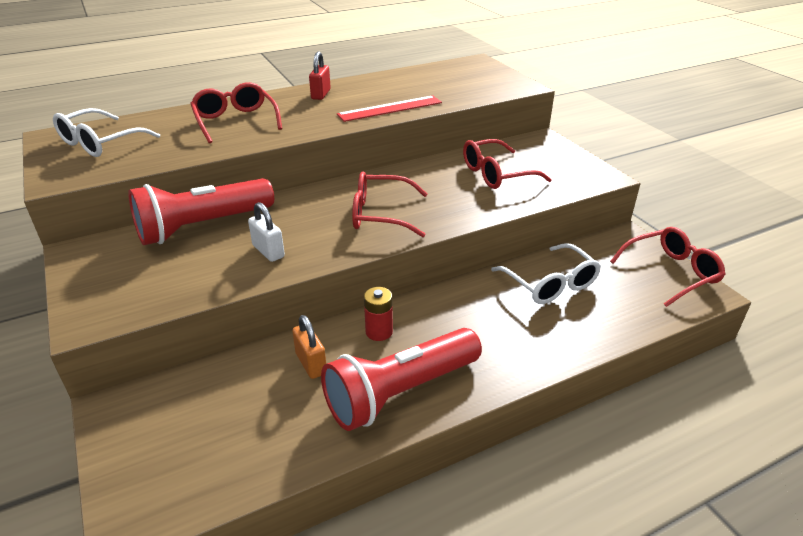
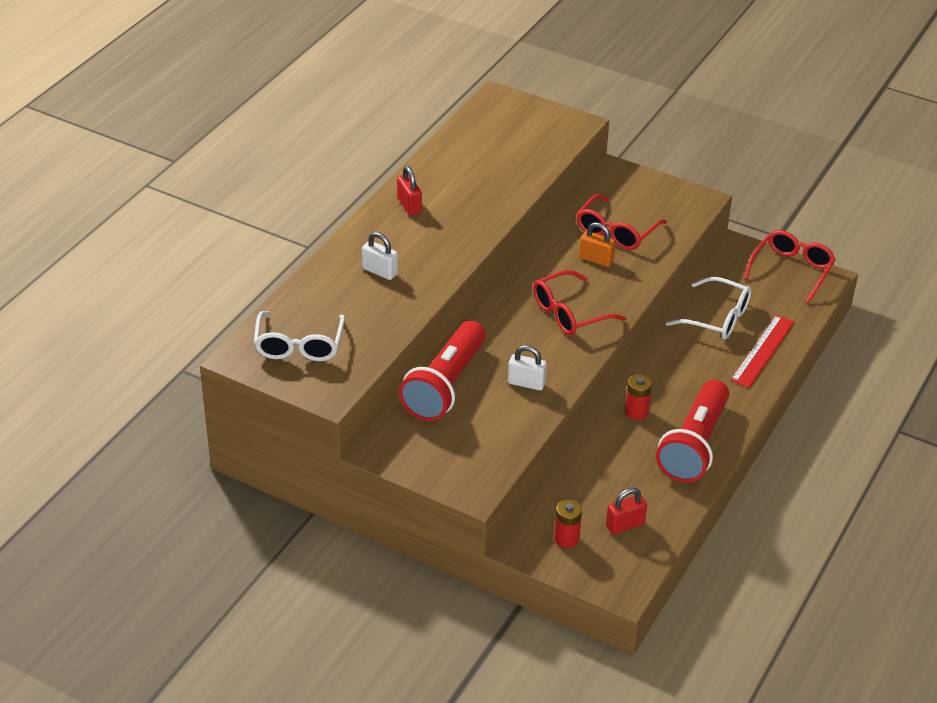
camera: 35 degrees left, 5 degrees up
red glasses [190,82,282,143] -> white padlock [362,232,398,280]
orange padlock [292,315,326,379] -> orange padlock moved to [579,222,616,267]
red ruler [337,96,442,122] -> red ruler moved to [730,315,795,388]
none -> red battery [554,500,582,548]
none -> red padlock [606,487,647,534]

